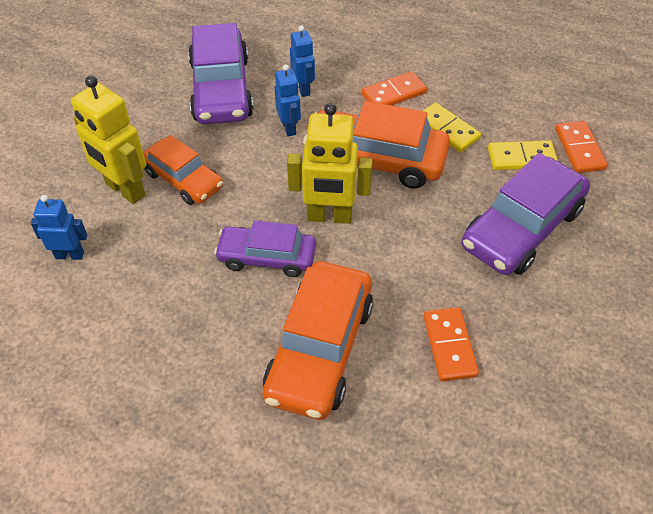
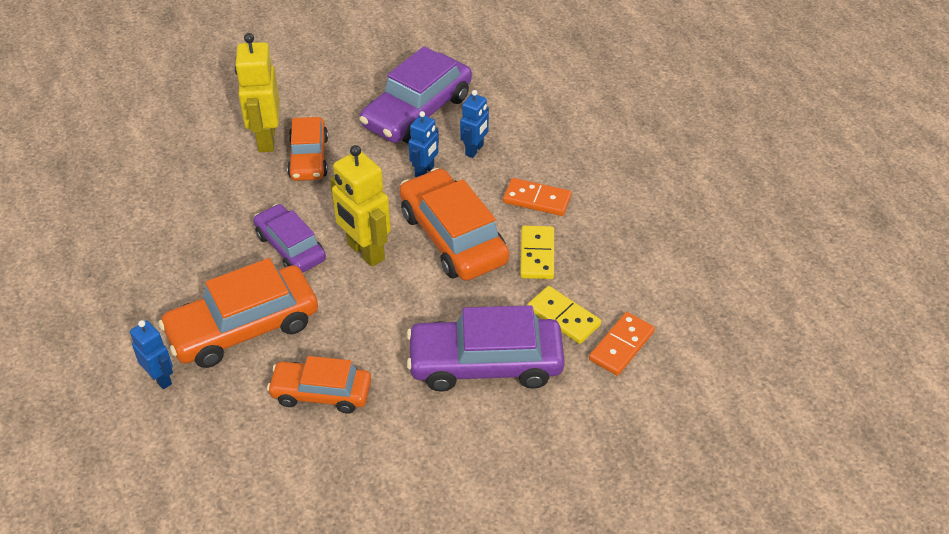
camera: 45 degrees right, 5 degrees down
blue robot [31,195,87,260] -> blue robot moved to [130,320,173,389]
orange domino [423,307,479,381] -> orange car [267,356,371,414]

